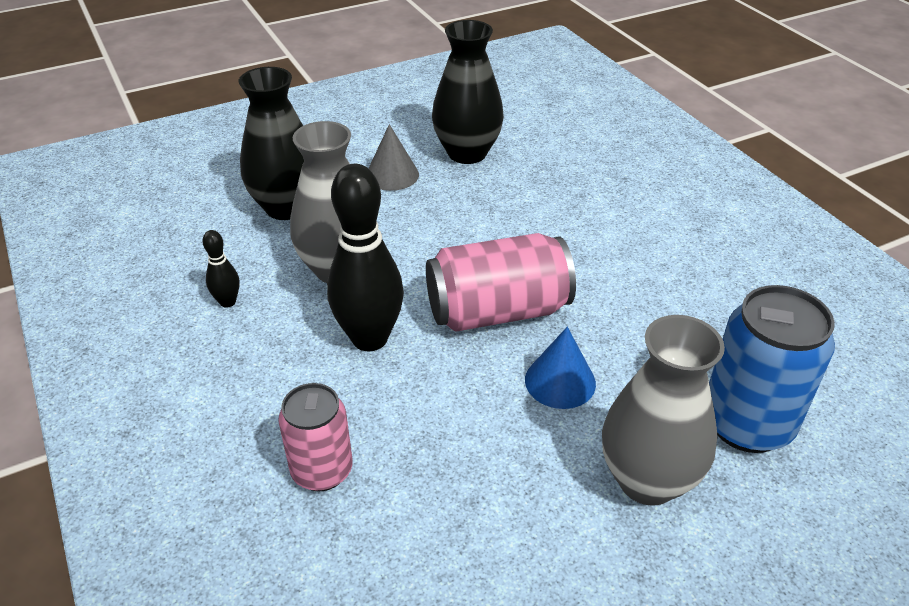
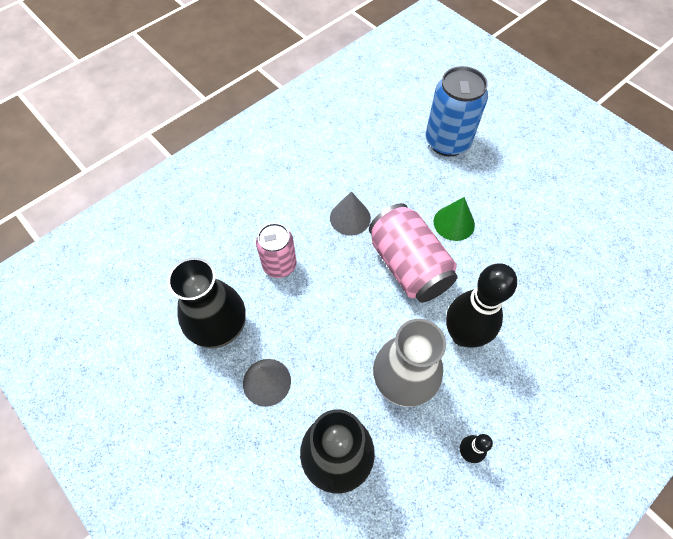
camera: 105 degrees left, 20 degrees up
pink can [278,383,353,492] -> pink can moved to [256,223,297,278]
blue cone [525,327,596,409] -> green cone [434,197,475,241]
grey vase [602,315,725,506] -> none
none -> grey cone [330,191,371,236]

